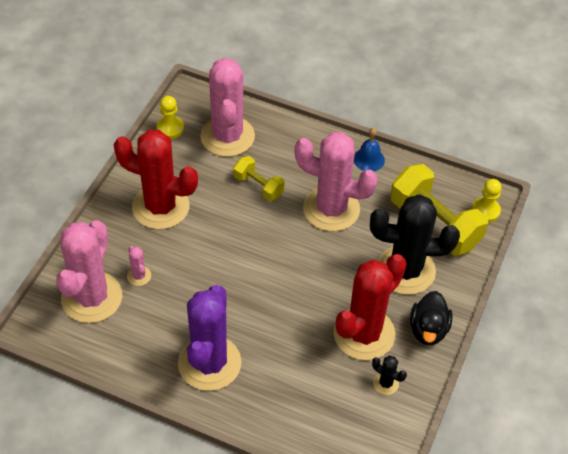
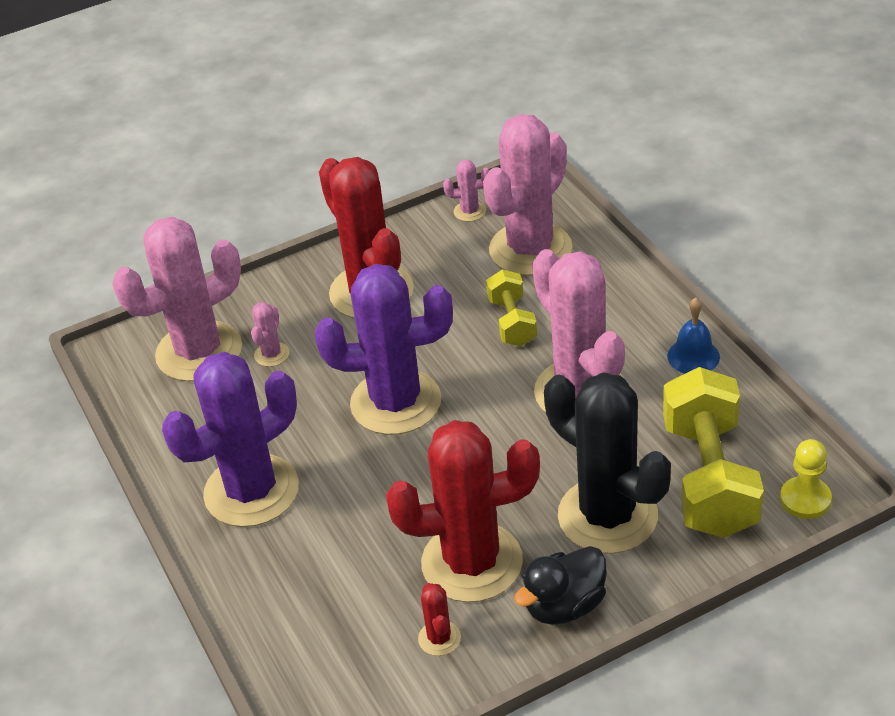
camera: 45 degrees right, 10 degrees down
yellow pawn [157,96,184,139] -> pink cactus [443,160,490,222]
black cactus [372,355,407,395] -> red cactus [418,583,461,656]
none -> purple cactus [315,264,453,435]

